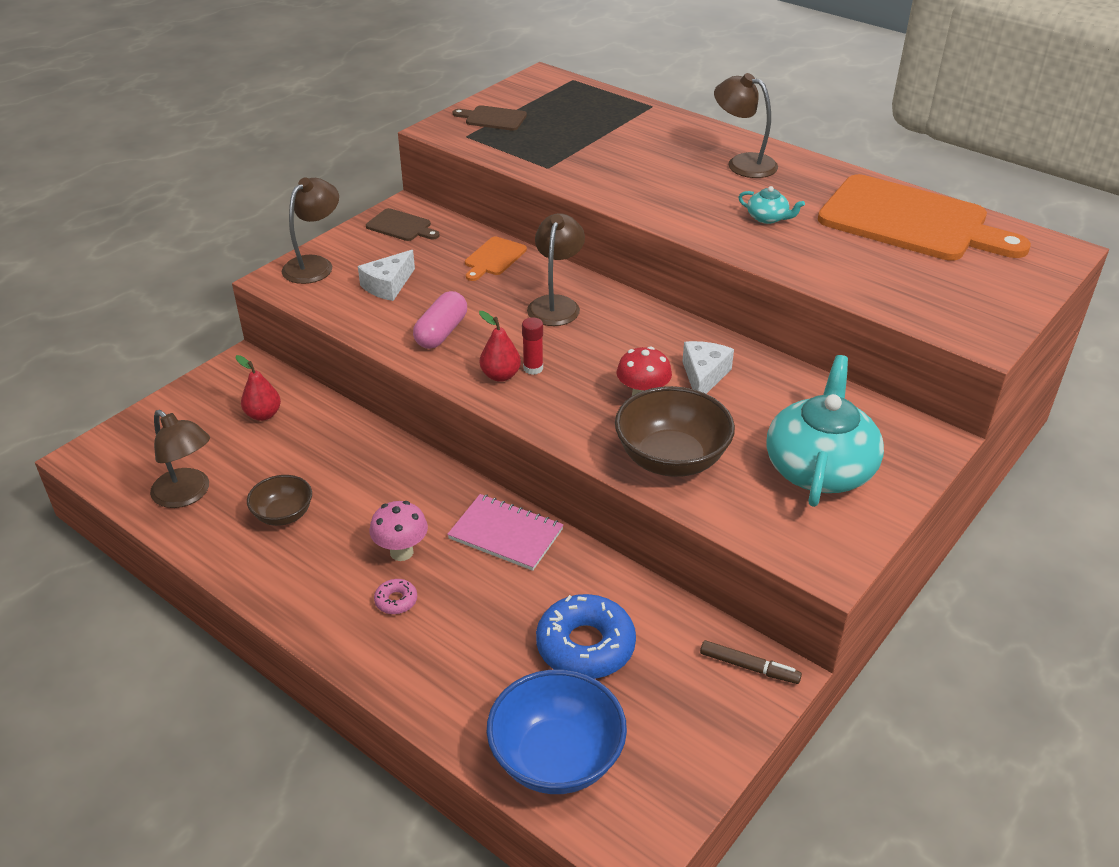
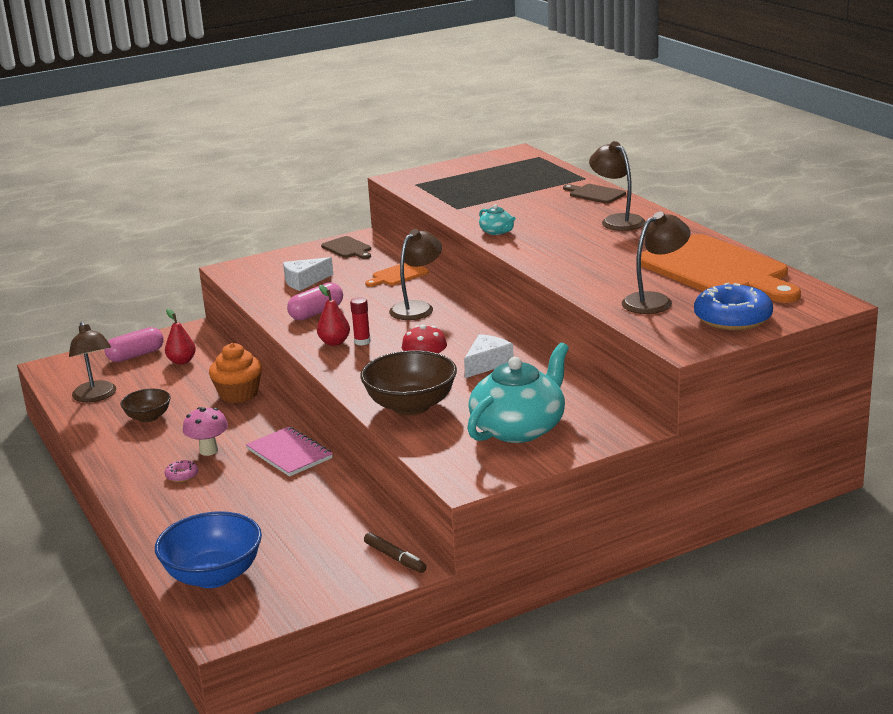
camera: 25 degrees right, 15 degrees down
brown lamp [282,177,339,284] -> brown lamp moved to [622,212,691,314]
brown cutting board [453,105,527,131] -> brown cutting board moved to [563,184,626,204]
blue donut [536,594,636,679] -> blue donut moved to [694,282,773,330]
turquoise teapot [738,186,805,224] -> turquoise teapot moved to [479,204,515,235]
none -> pink capsule [105,327,164,362]
none -> orange cupcake [209,343,262,403]

